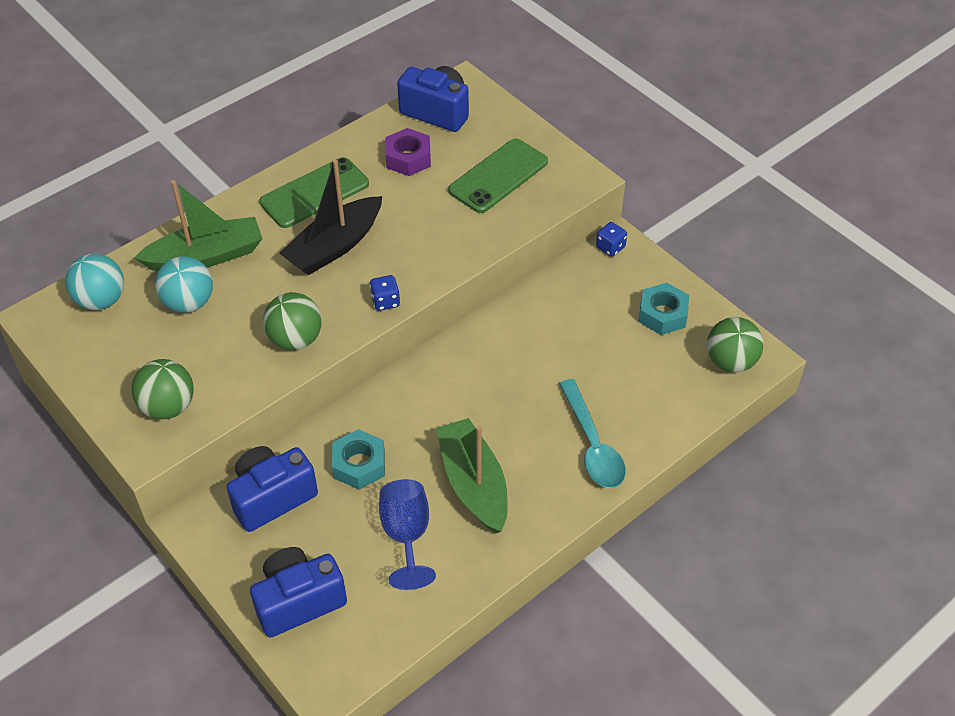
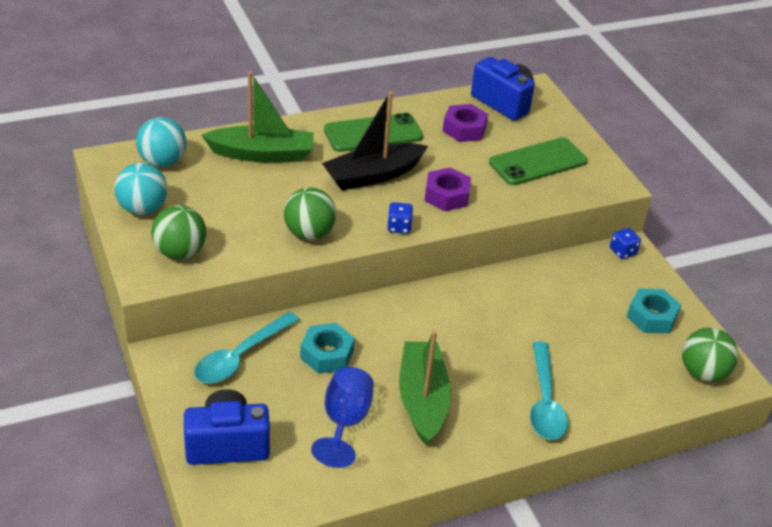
camera: 15 degrees right, 10 degrees down
turquoise ball [155,256,213,313] -> turquoise ball moved to [114,163,168,215]
blue camera [226,446,318,532] -> turquoise spoon [194,312,299,383]
none -> purple nut [425,167,471,211]

